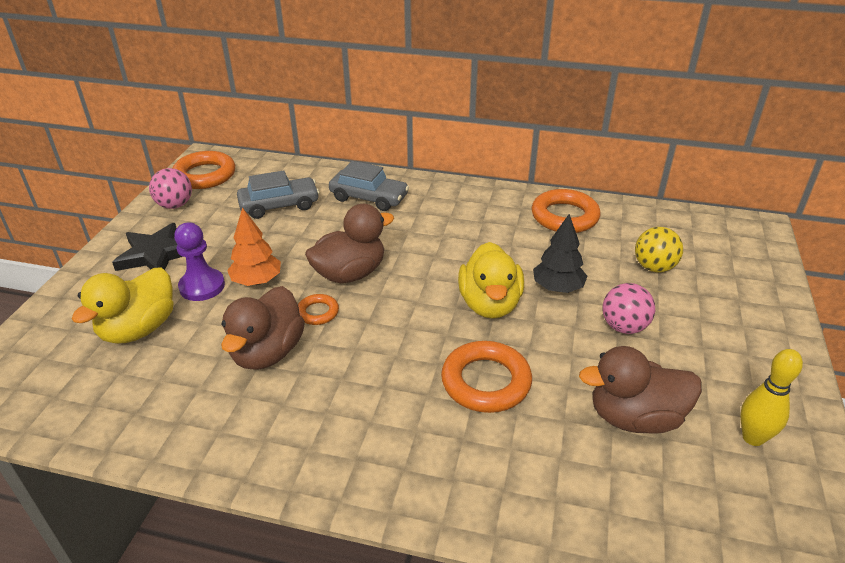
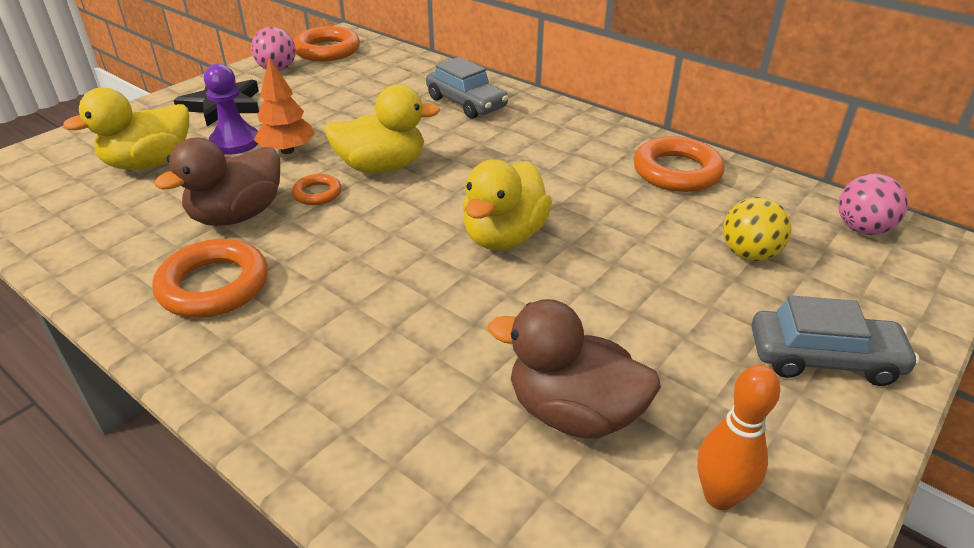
camera: 25 degrees right, 0 degrees up
grey car [237,170,320,219] -> grey car moved to [752,295,920,386]
brown duck [305,204,394,283] -> yellow duck [324,84,440,174]
orange ring [441,341,532,413] -> orange ring moved to [152,239,268,318]
black tree [533,214,587,293] -> none
pink ball [602,283,655,334] -> pink ball moved to [839,174,908,235]
yellow bowling pin [740,349,803,446] -> orange bowling pin [697,365,780,510]

